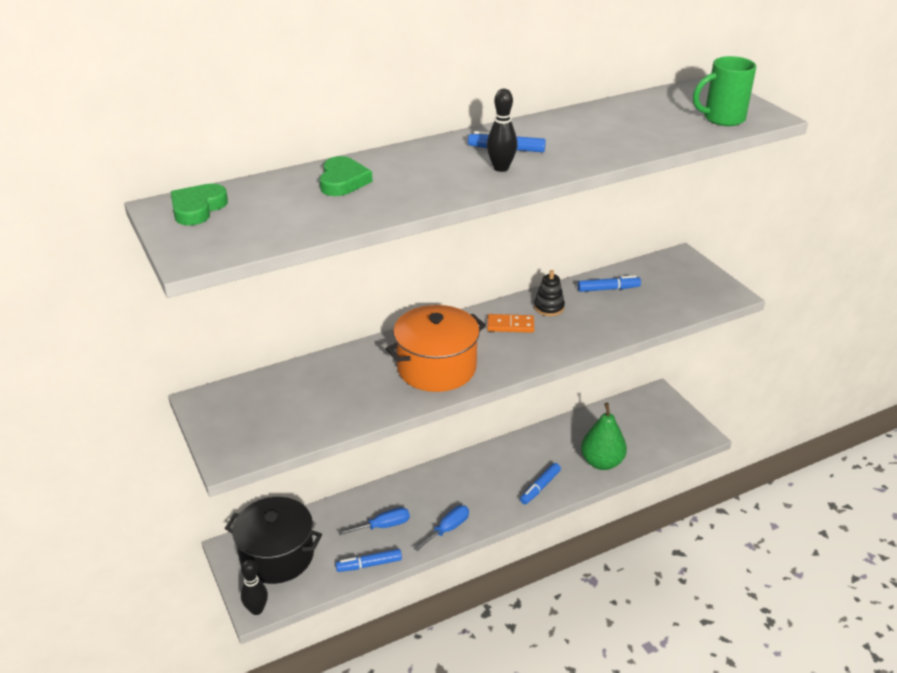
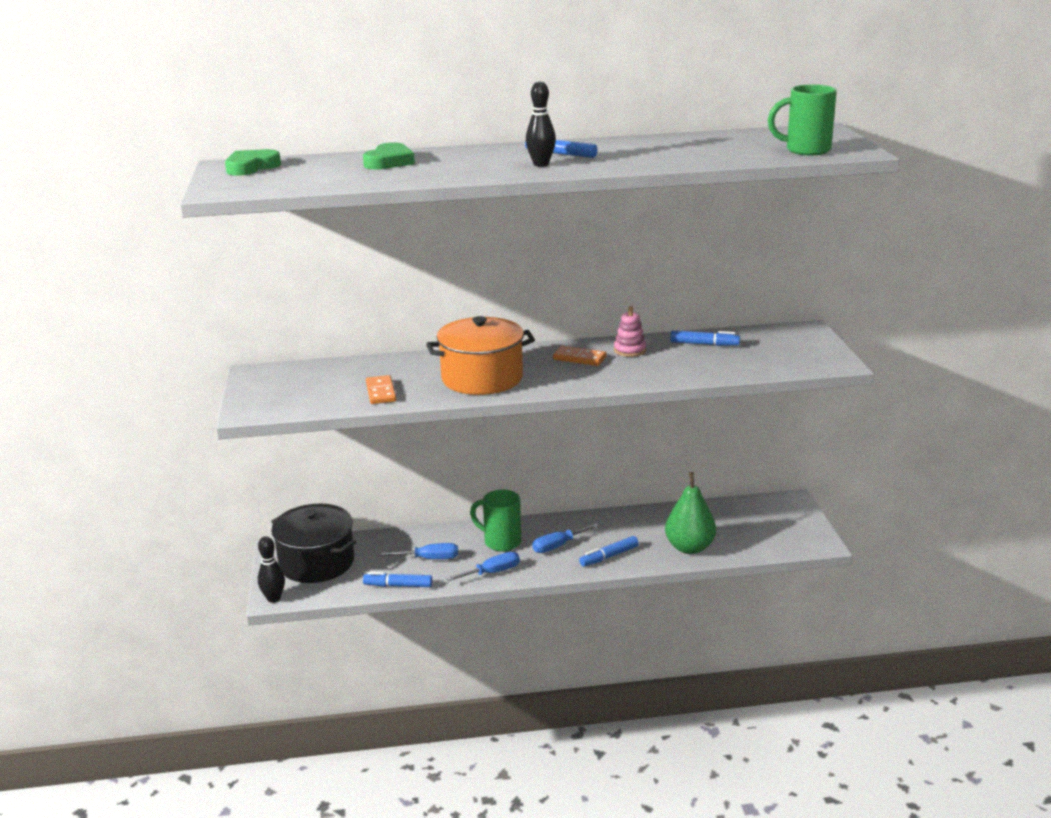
camera: 20 degrees right, 10 degrees down
black stacking toy [534,270,565,316] -> pink stacking toy [614,306,646,357]
none -> orange domino [366,375,396,404]
none -> green mug [470,490,521,552]
none -> blue screwdriver [532,523,599,553]

